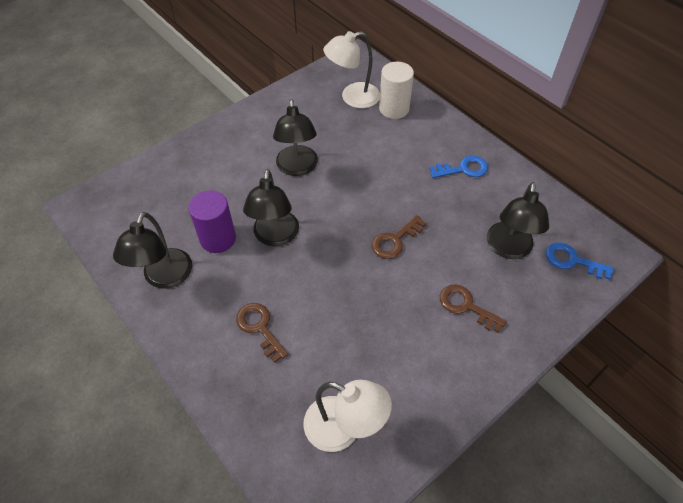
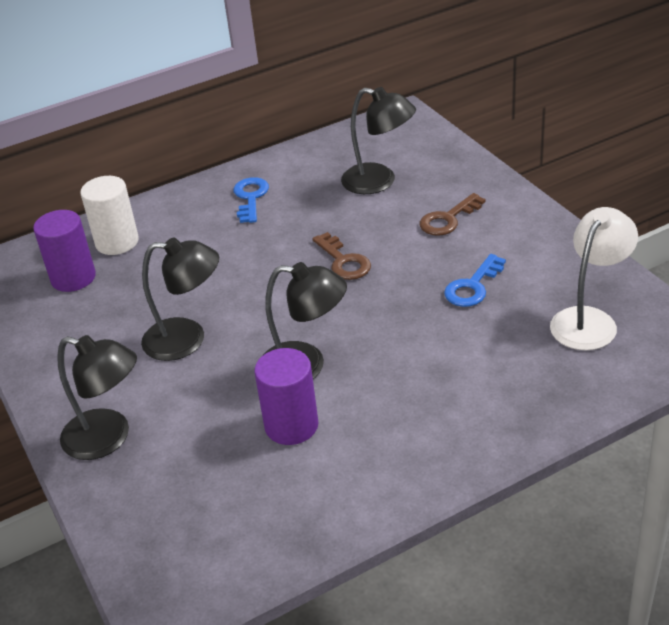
camera: 75 degrees left, 15 degrees down
black lamp [113,212,192,289] -> black lamp moved to [57,335,137,460]
brown key [236,303,288,363] -> none
white lamp [323,31,380,108] -> purple cylinder [33,210,96,292]
blue key [546,242,614,280] -> blue key moved to [444,254,506,307]

